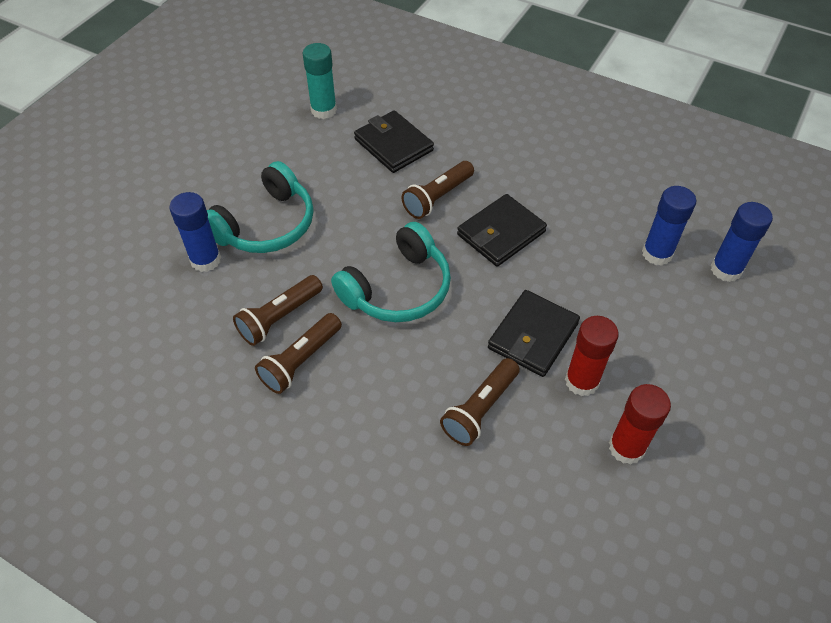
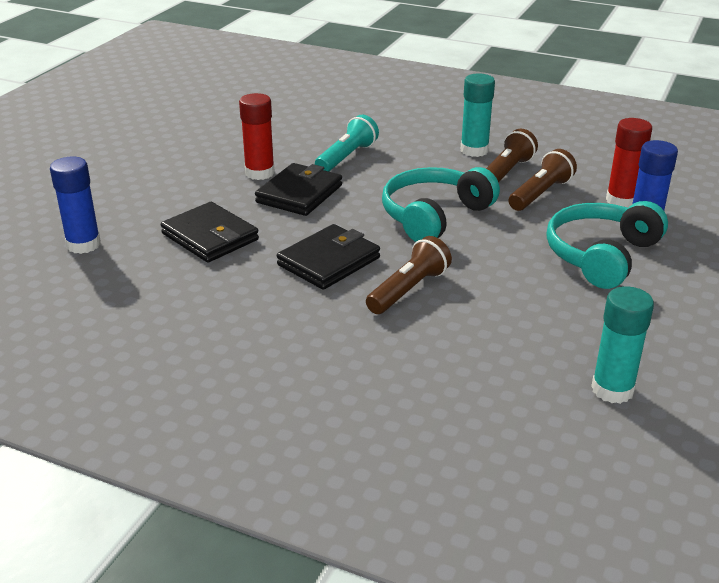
camera: 175 degrees right, 20 degrees down
black wallet [354,110,434,173] -> black wallet moved to [161,202,259,262]
brown flashlight [440,358,520,446] -> turquoise flashlight [315,115,379,171]
red glue stick [609,384,671,465] -> red glue stick moved to [606,118,652,208]
blue glue stick [642,186,696,266] -> none
none -> turquoise glue stick [461,73,495,157]

